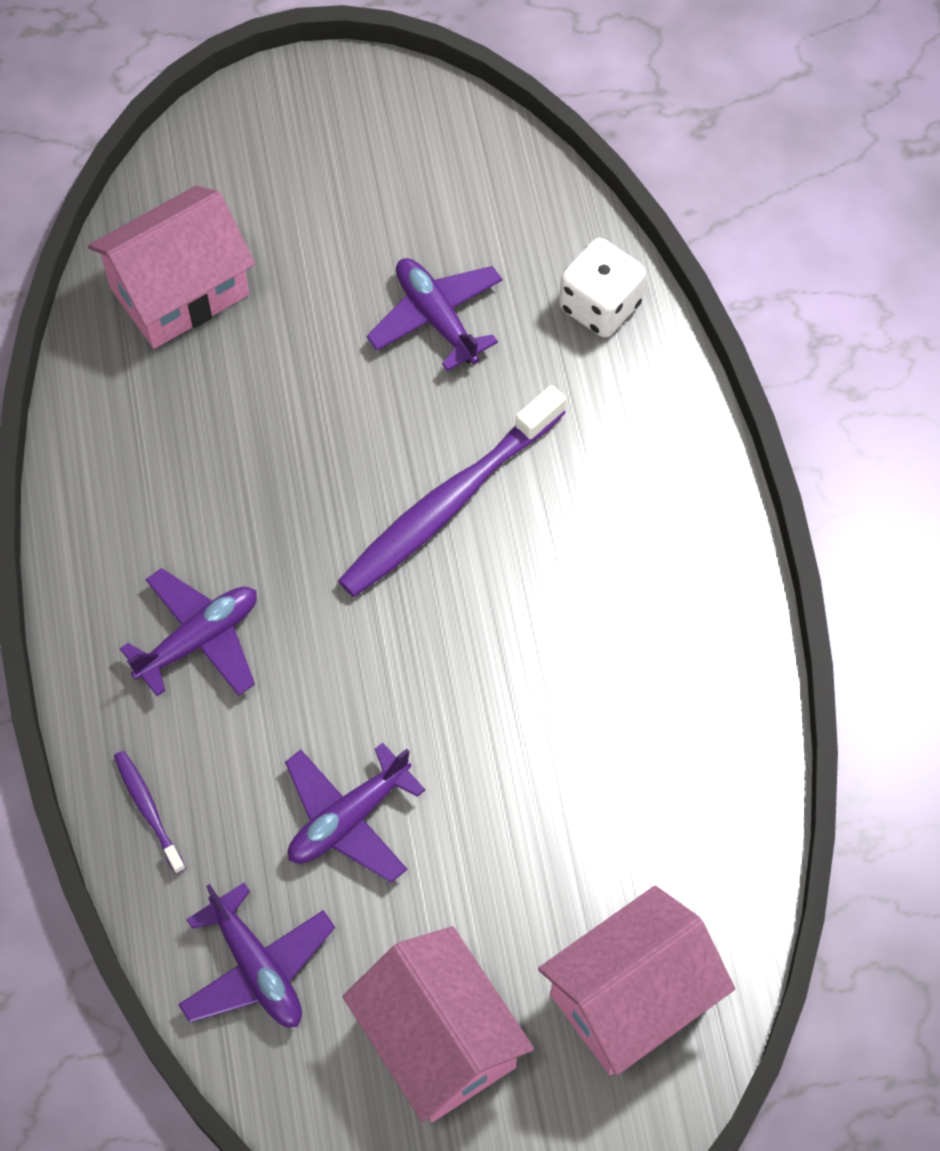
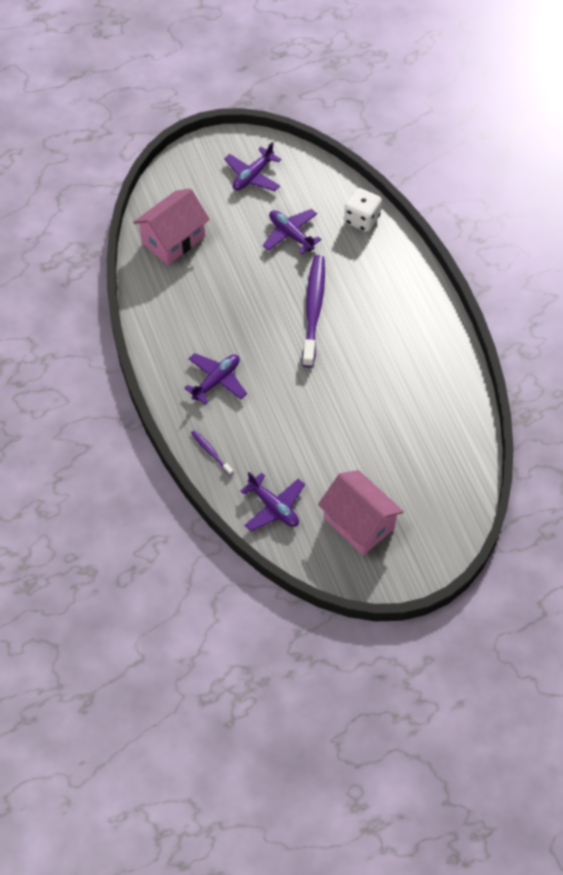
camera: 10 degrees left, 5 degrees down
purple plane [285,742,425,883] -> purple plane moved to [224,142,281,191]
purple toothbrush [338,385,566,597] -> purple toothbrush turned 150 degrees clockwise [302,255,325,368]
pink house [538,885,735,1075] -> none

